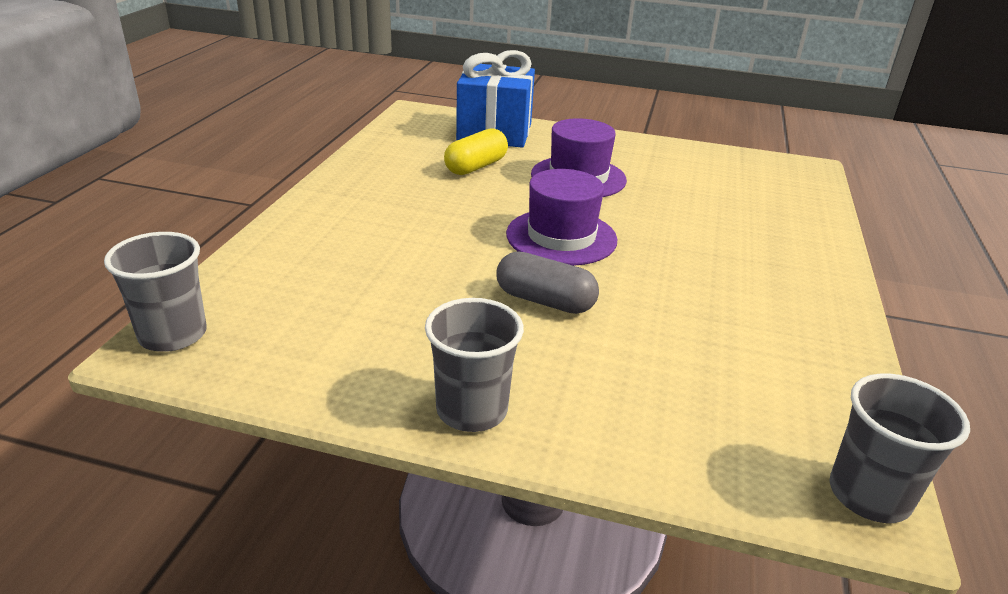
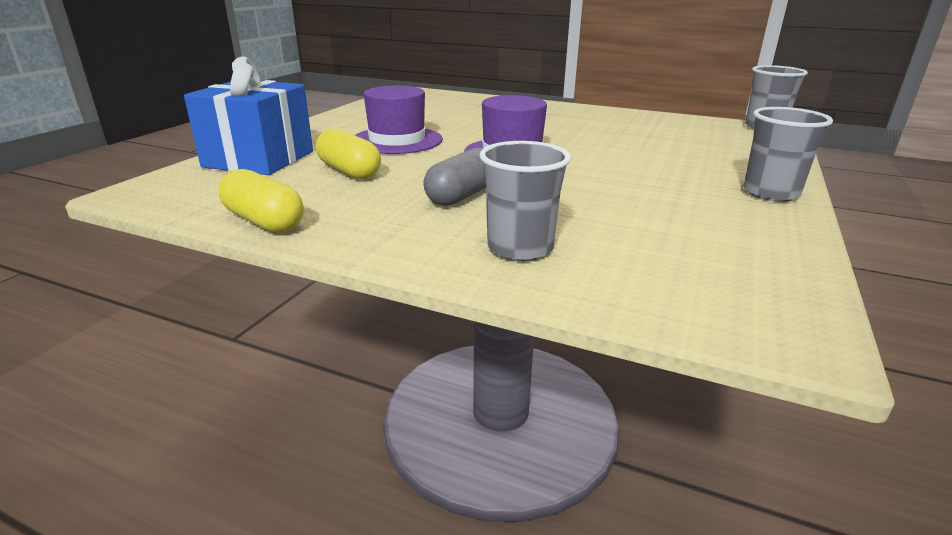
camera: 80 degrees left, 5 degrees down
grey cup [104,232,207,352] -> grey cup moved to [479,141,571,261]
grey capsule [496,252,599,314] -> grey capsule moved to [423,148,486,206]
none -> yellow capsule [218,169,304,233]

